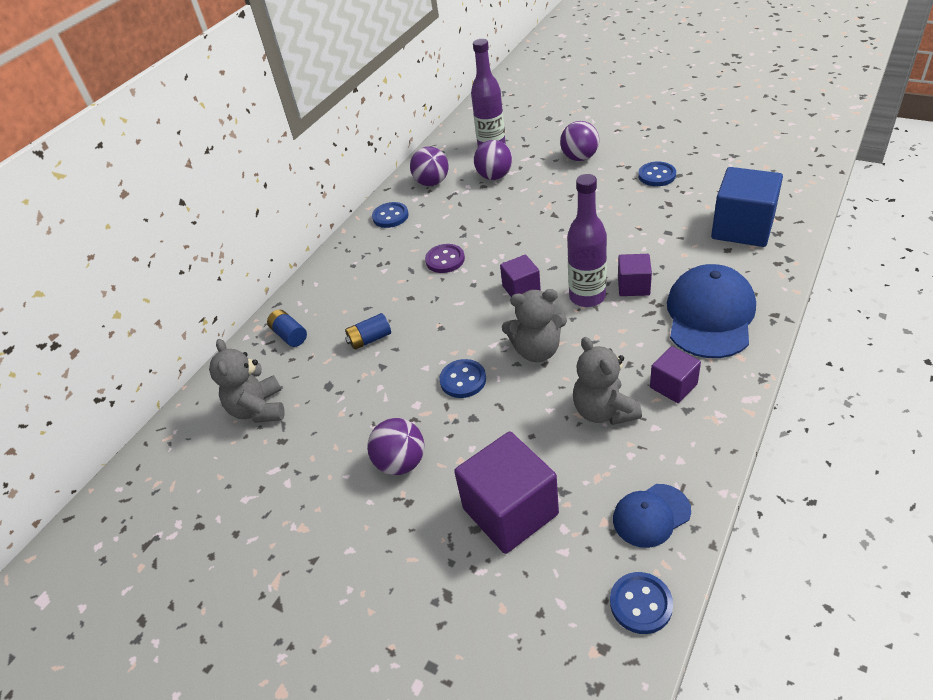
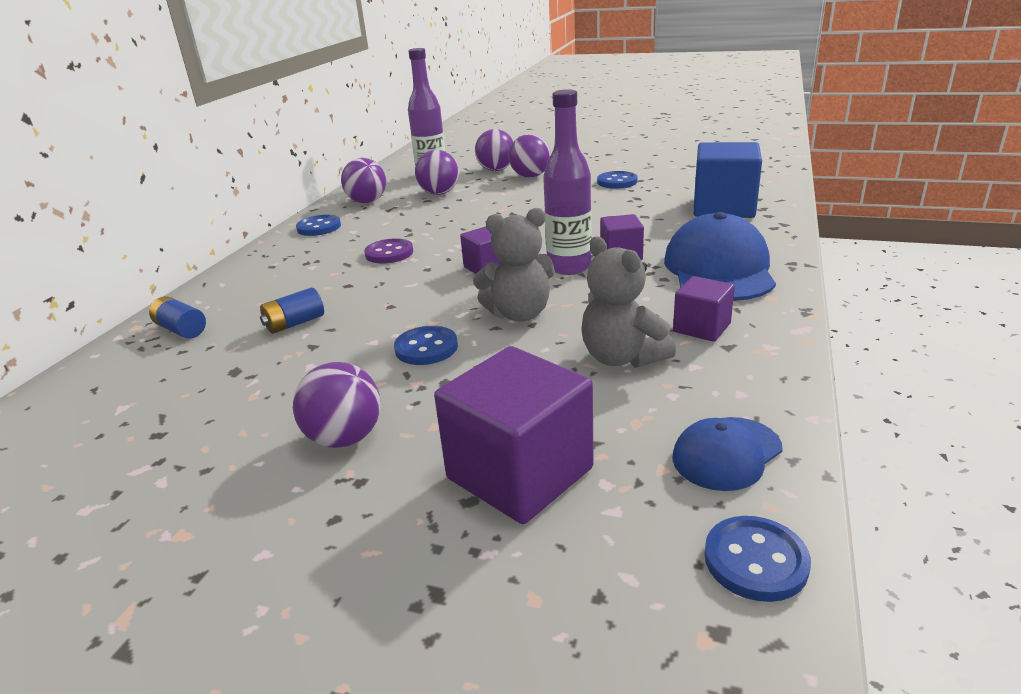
camera: 15 degrees left, 15 degrees down
grey teddy bear [209,339,285,423] -> none
none -> purple ball [475,129,513,171]

